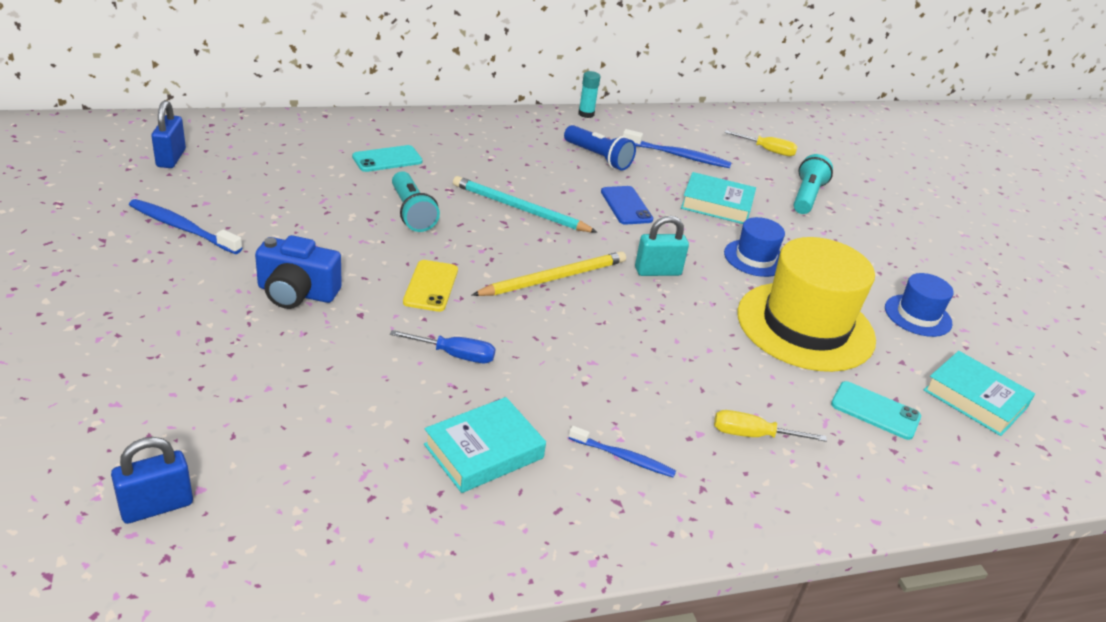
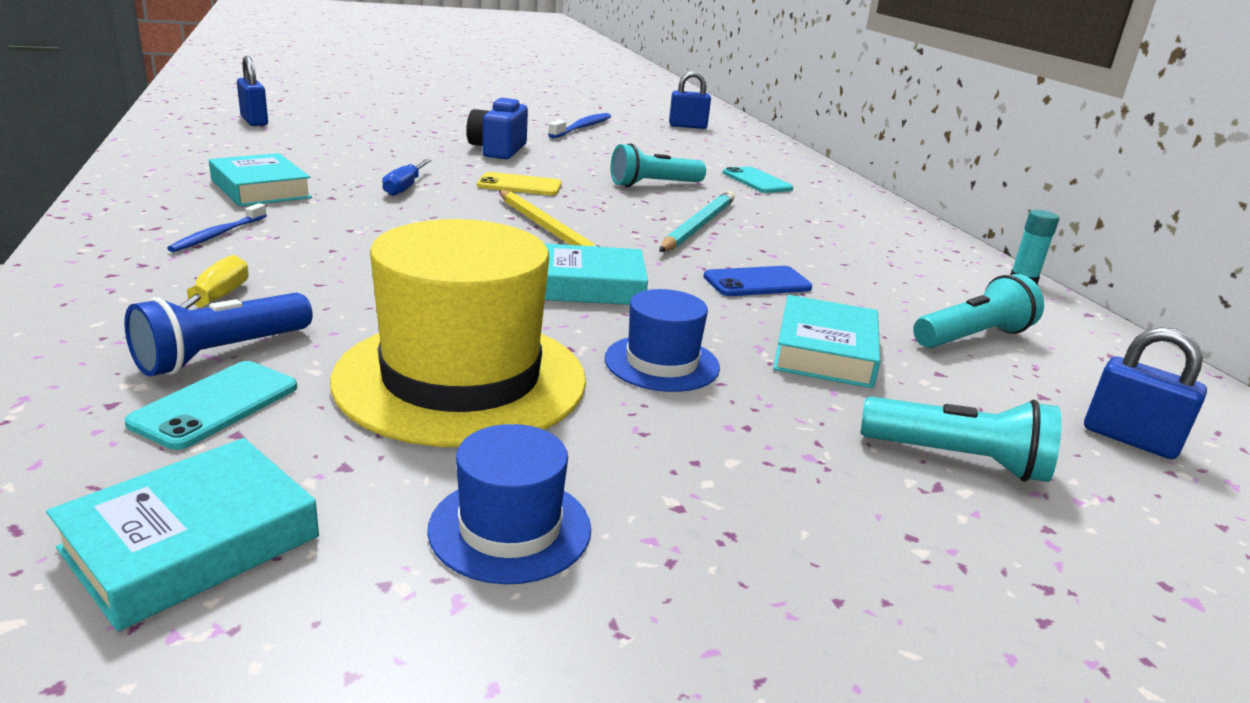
camera: 90 degrees right, 10 degrees down
blue flashlight [564,125,636,171] -> blue flashlight moved to [125,293,313,376]
blue toothbrush [623,129,732,168] -> turquoise flashlight [913,274,1044,348]
turquoise padlock [635,216,689,276] -> turquoise book [544,243,648,305]
yellow screwdriver [725,131,798,156] -> blue padlock [1084,327,1207,459]

